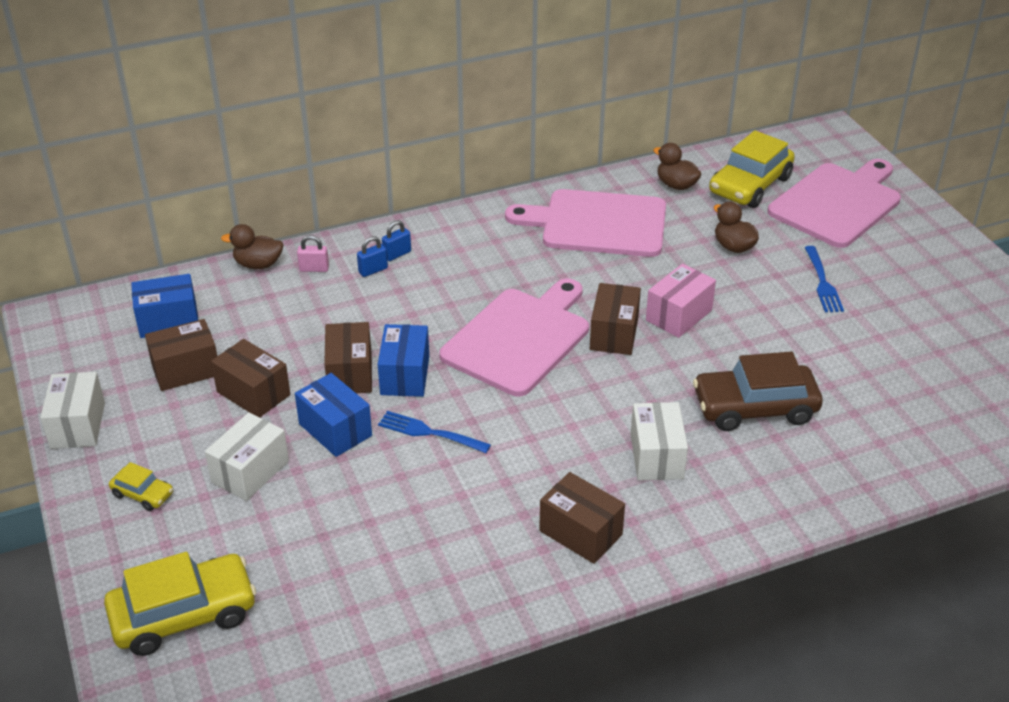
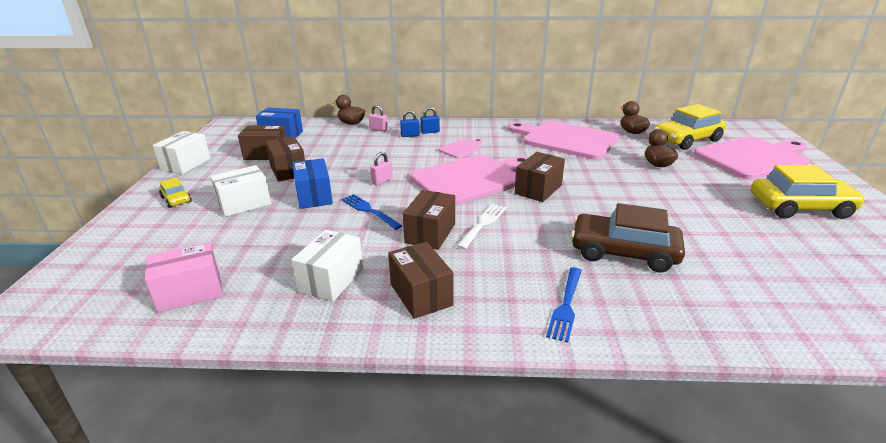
camera: 25 degrees right, 10 degrees down
yellow car [104,552,256,656] -> yellow car moved to [751,165,866,219]
brown box [324,322,372,393] -> brown box moved to [403,190,455,250]
blue box [378,324,429,397] -> pink padlock [370,152,393,185]
white box [630,402,688,480] -> white box moved to [292,230,363,302]
pink box [646,264,716,338] -> pink box moved to [145,242,222,313]
blue fork [805,246,844,312] -> blue fork moved to [546,267,582,343]
none -> pink cutting board [439,139,482,158]
none -> white fork [457,204,506,249]

